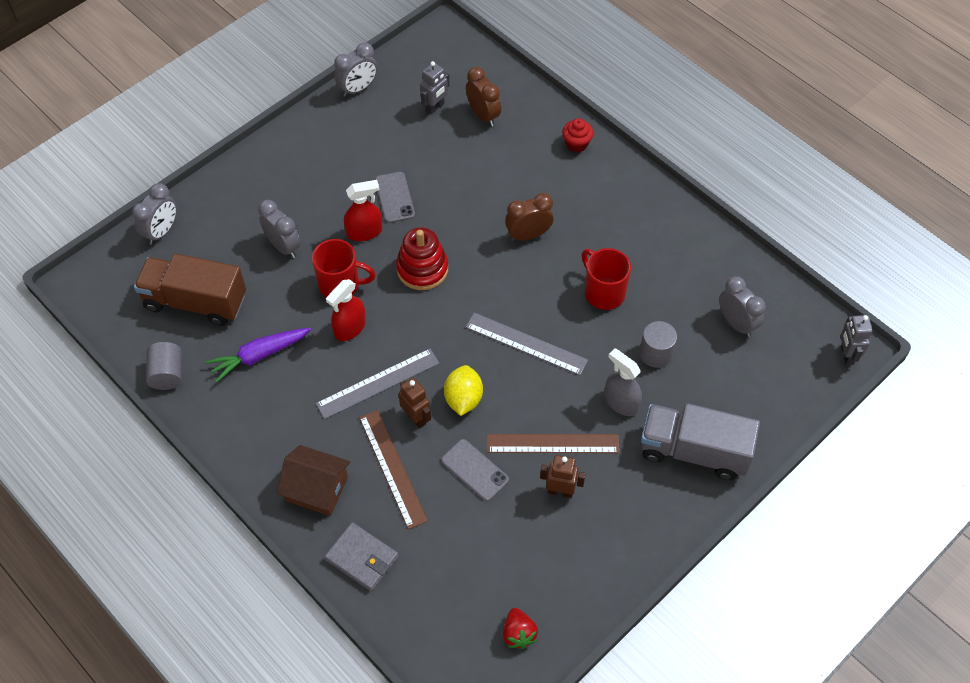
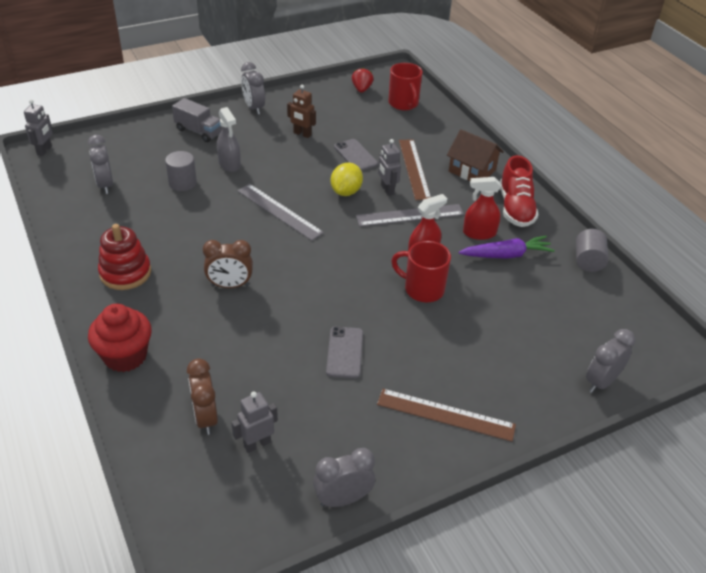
camera: 165 degrees left, 15 degrees down
brown truck [134,254,246,326] -> none
grey clock [258,200,301,258] -> grey clock moved to [241,62,265,115]
grey wallet [324,522,399,591] -> none
red spray bottle [344,180,382,241] -> red spray bottle moved to [463,177,501,240]
red stacking toy [396,227,448,290] -> red stacking toy moved to [98,224,151,290]
brown robot [398,378,431,429] -> grey robot [378,139,401,196]
brown ruler [487,434,620,453] -> brown ruler moved to [377,389,516,442]
red cupcake [562,118,594,153] -> red cupcake [88,304,152,372], size x1.70
red mug [582,248,631,310] -> red mug moved to [389,63,423,110]
grey truck [641,403,760,480] -> grey truck [172,98,222,142], size x0.62
none -> red shoe [500,155,539,227]

